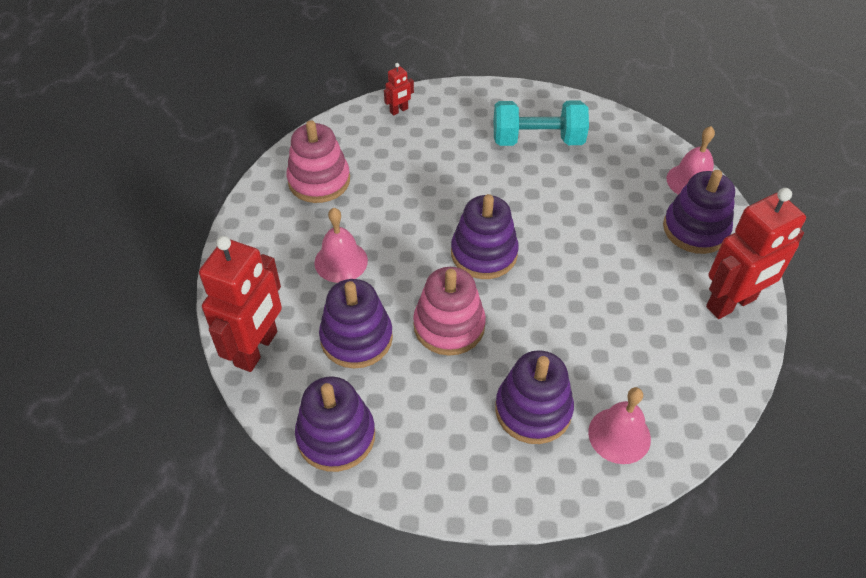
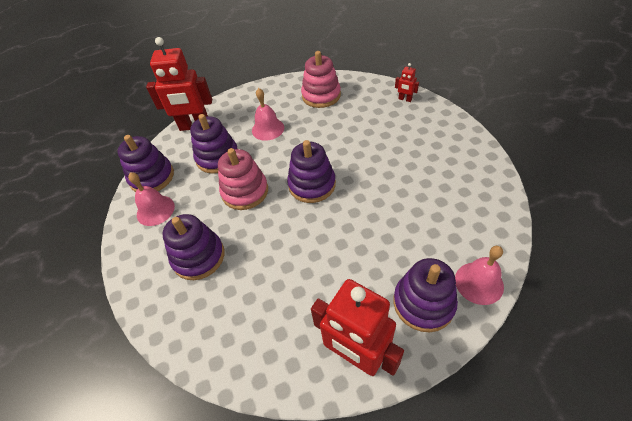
camera: 70 degrees right, 0 degrees up
turquoise dumbbell [494,101,589,146] -> none
pink bell [588,387,651,464] -> pink bell moved to [128,172,175,226]

